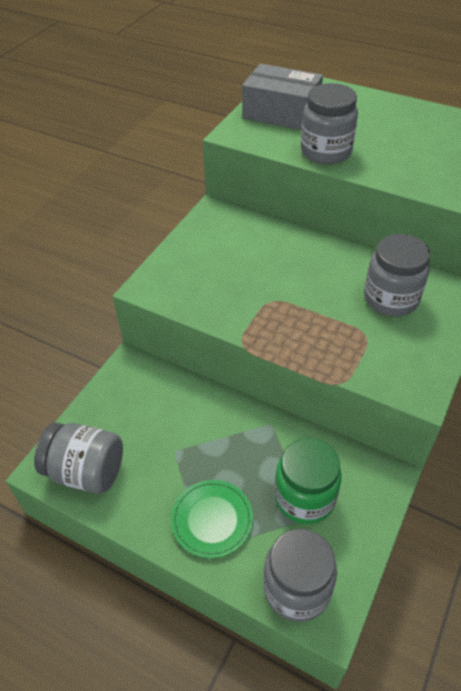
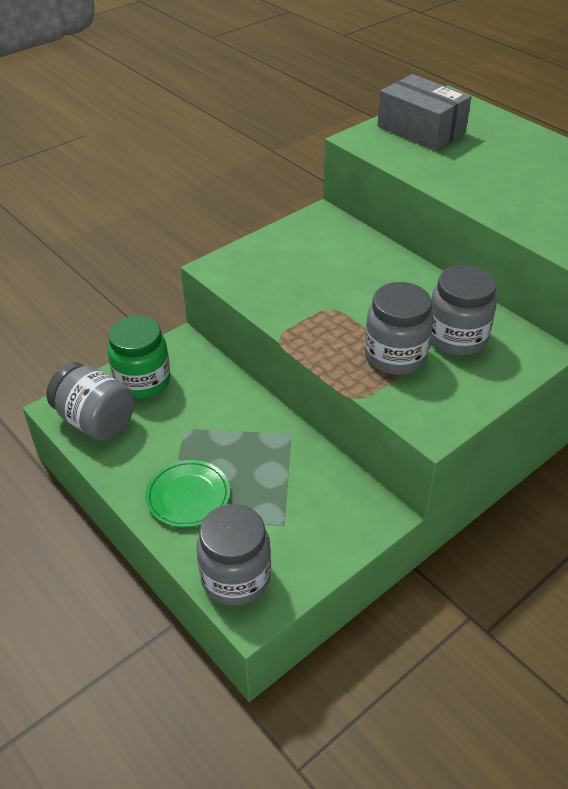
camera: 20 degrees right, 5 degrees down
green jar [275,438,342,524] -> green jar moved to [107,316,171,399]
grey jar [301,83,358,164] -> grey jar moved to [364,282,433,375]

